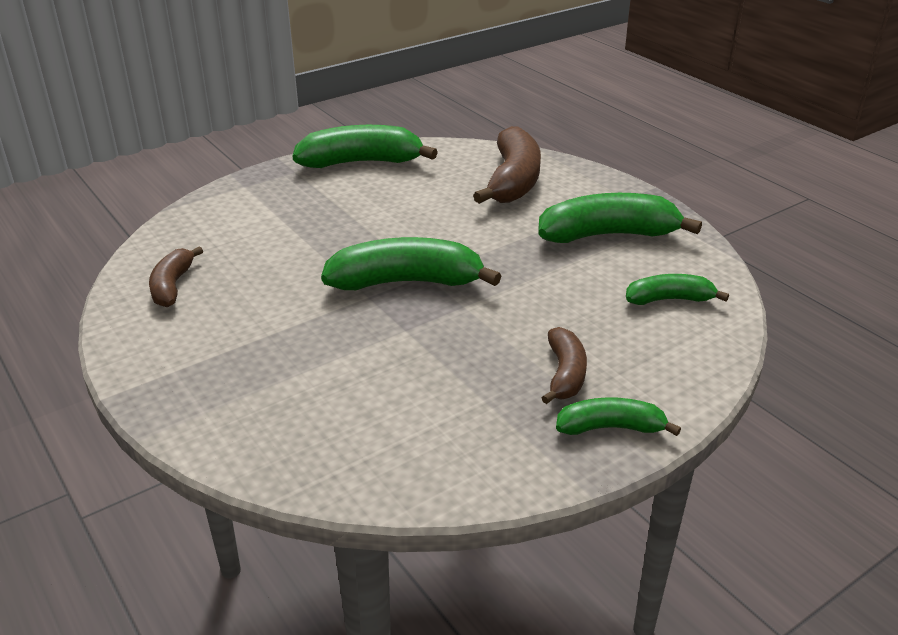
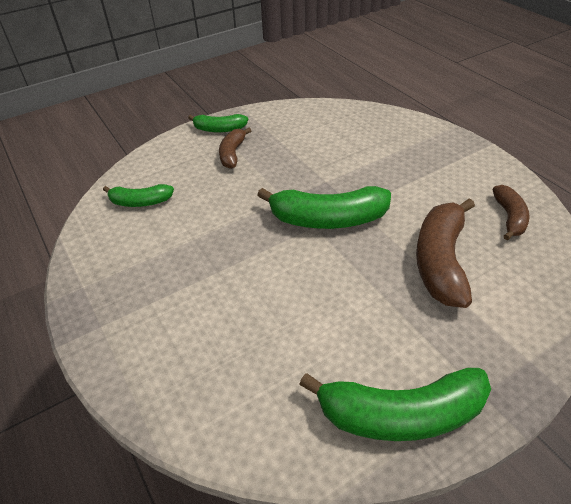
camera: 175 degrees left, 10 degrees up
brown banana [473,126,541,204] -> brown banana moved to [416,198,475,308]
green banana [538,193,702,243] -> none

